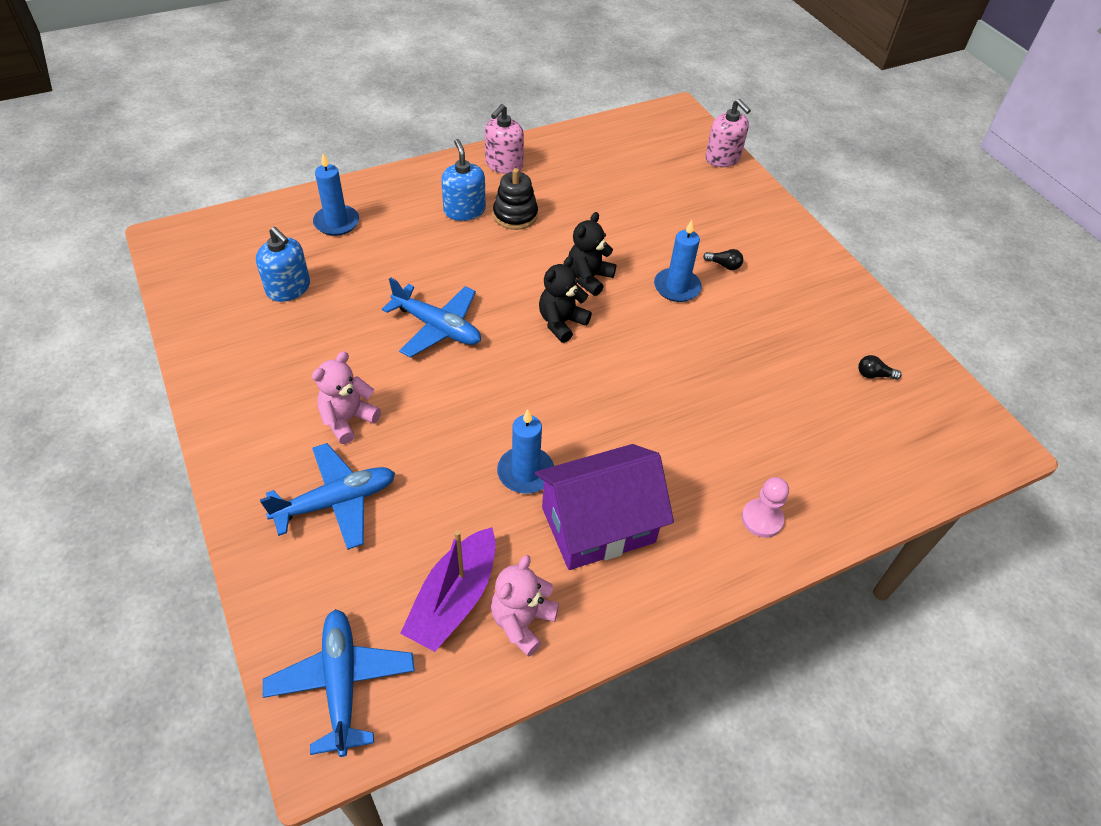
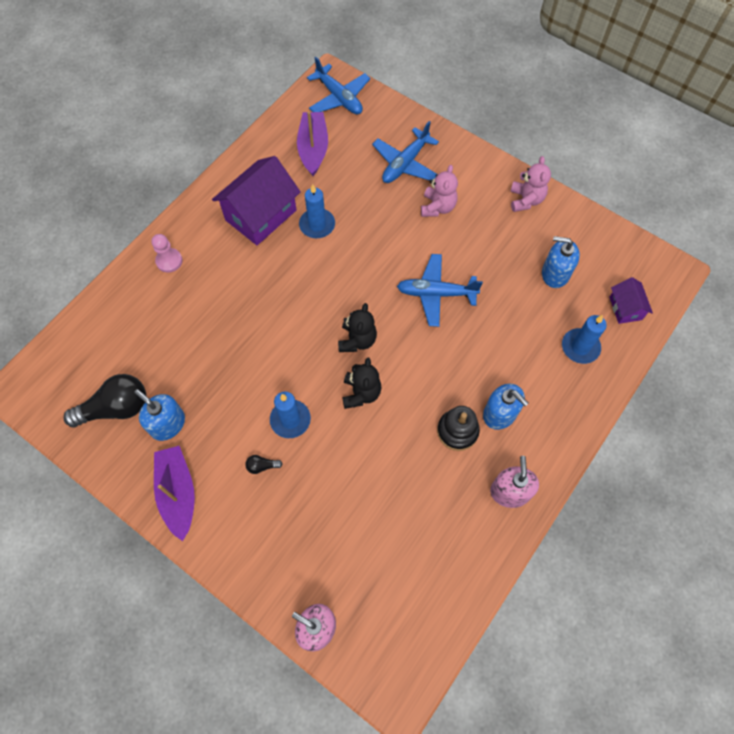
camera: 155 degrees right, 15 degrees up
pink teddy bear [491,555,559,657] -> pink teddy bear moved to [510,156,551,212]
black light bulb [858,355,902,380] -> black light bulb [64,374,146,427], size x2.42
none -> blue soap dispenser [135,389,185,441]
none -> purple boat [154,446,195,541]
none -> purple house [609,277,653,324]

